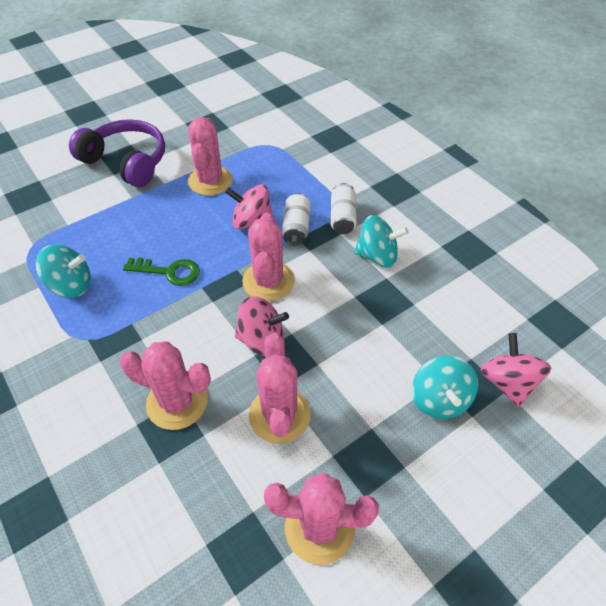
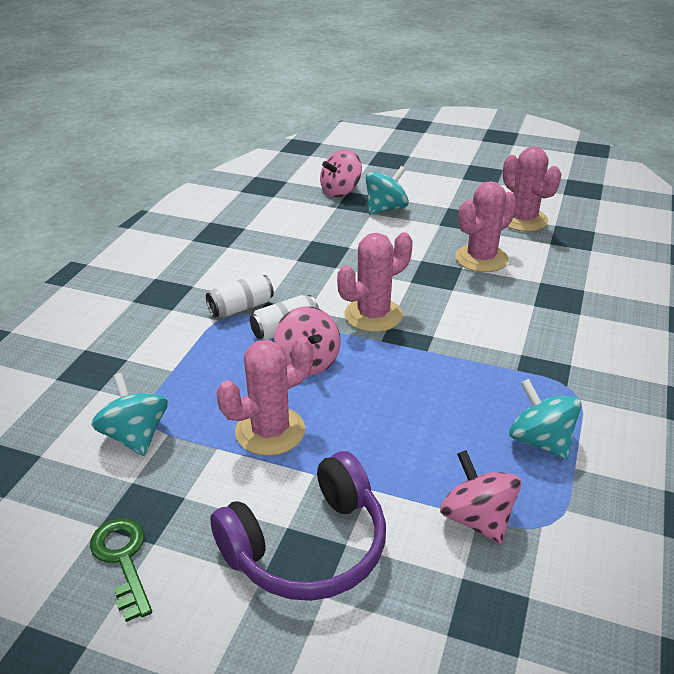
camera: 125 degrees left, 15 degrees down
purple headphones [69,119,165,187] -> purple headphones turned 120 degrees counterclockwise [210,451,386,601]
pink cactus [120,341,211,430] -> none
green key [123,257,200,286] -> green key moved to [90,518,152,622]
pink spinning top [235,296,289,356] -> pink spinning top moved to [440,450,521,544]
turquoise spinning top [354,215,409,268] -> turquoise spinning top moved to [91,373,168,456]

